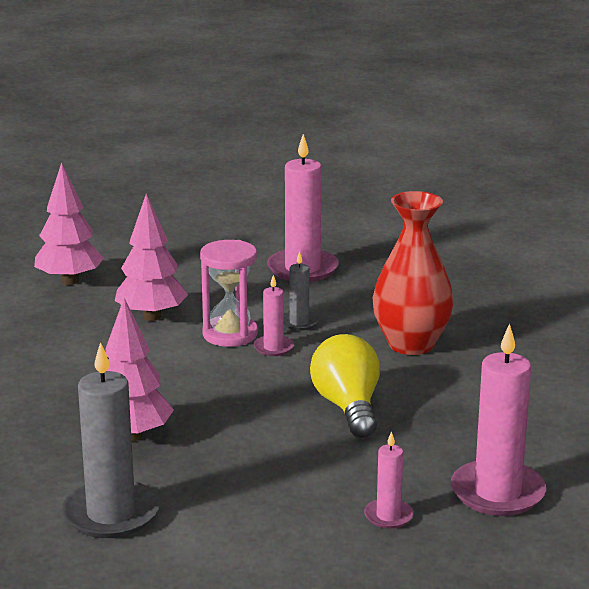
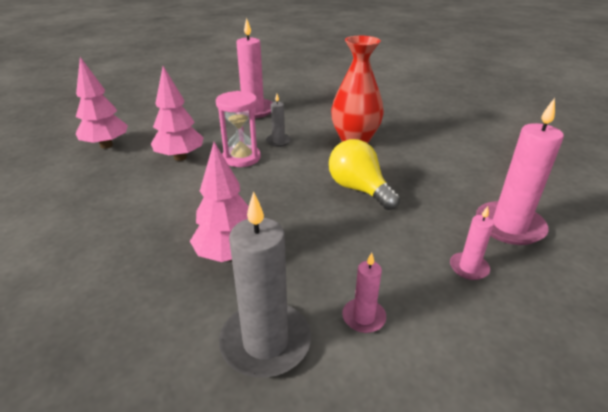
camera: 25 degrees left, 10 degrees up
pink candle [254,275,294,356] -> pink candle moved to [342,253,386,333]

